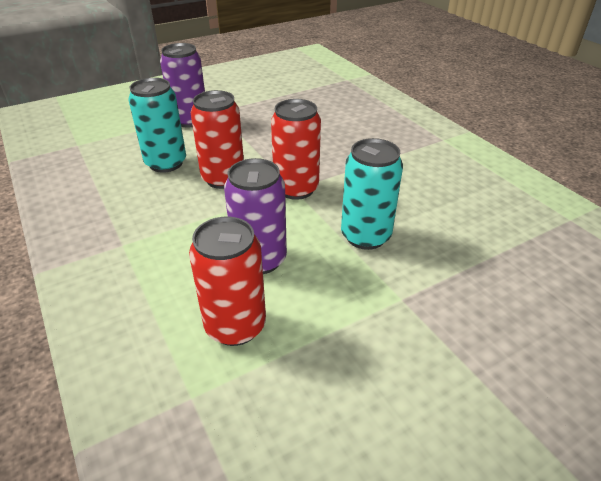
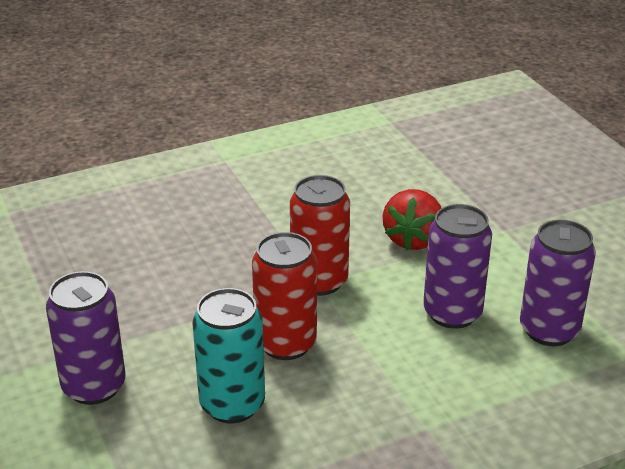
camera: 85 degrees left, 5 degrees down
red can [189,217,266,346] -> purple can [520,220,596,346]
turquoise can [341,138,403,250] -> red strawberry [383,189,441,250]

